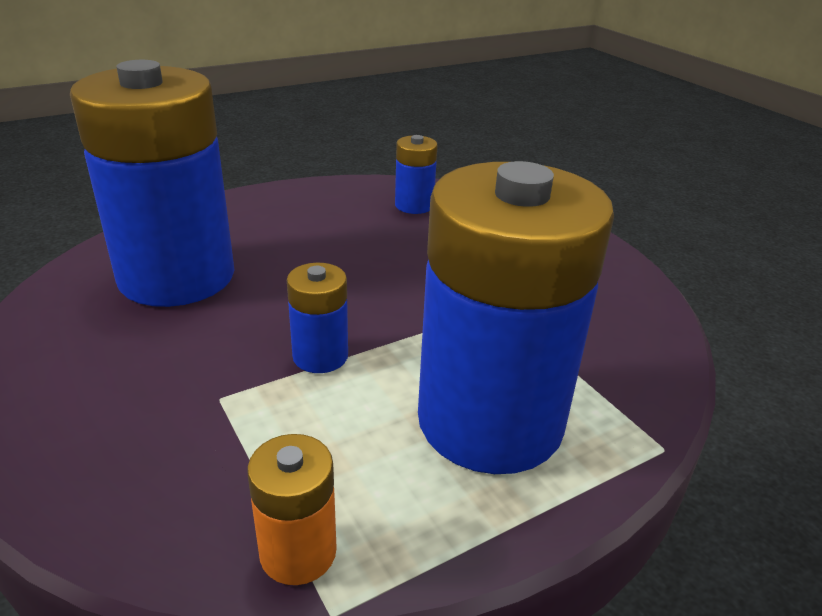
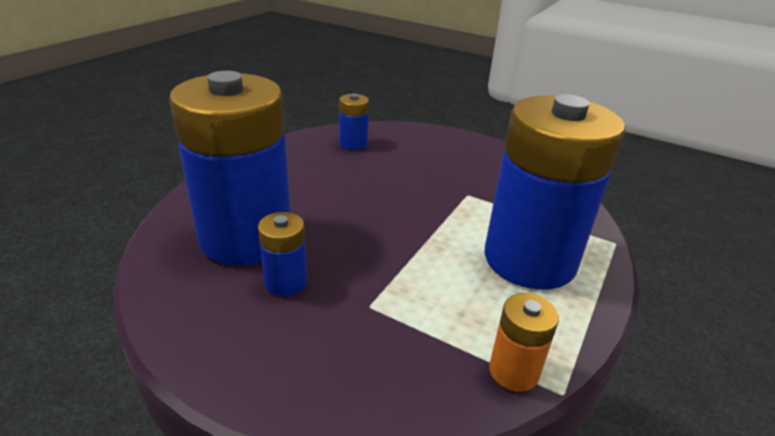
camera: 30 degrees left, 0 degrees up
blue battery [287,263,348,373] -> blue battery moved to [258,212,307,296]

